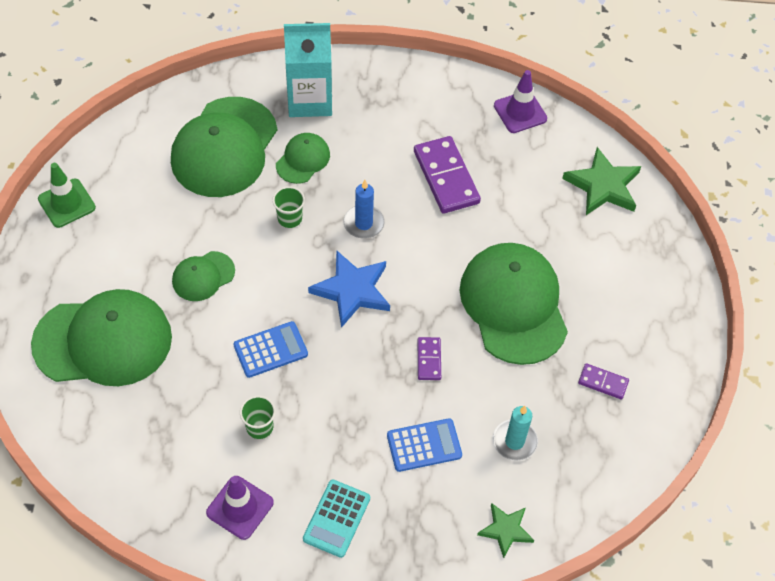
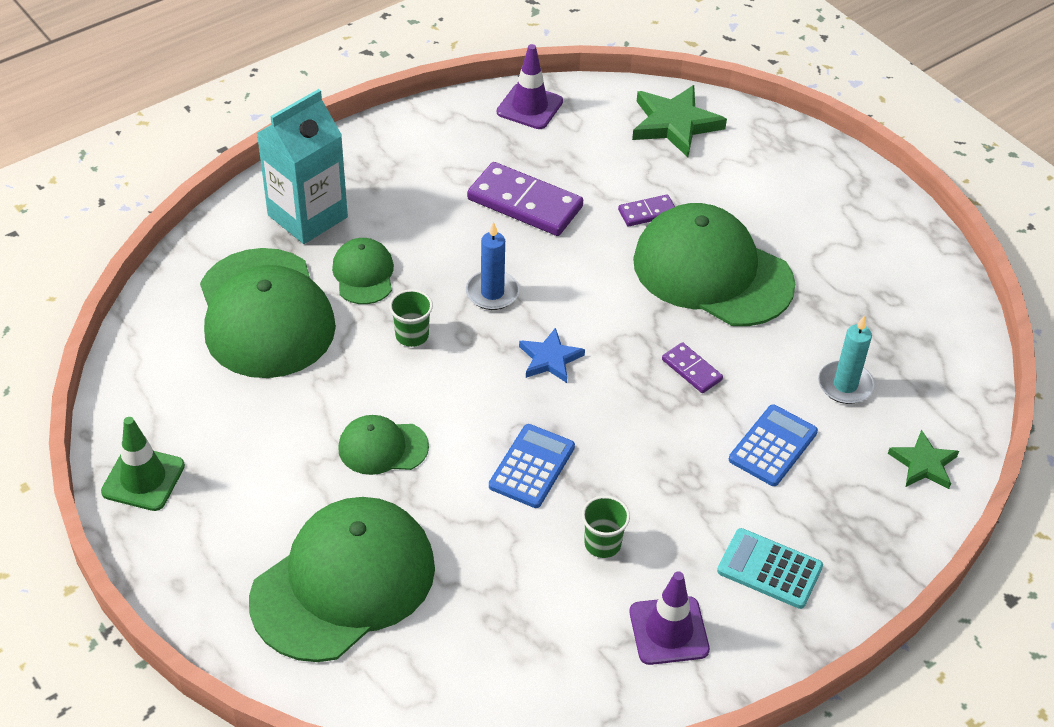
camera: 40 degrees left, 10 degrees down
green cap [172,251,235,301] -> green cap turned 75 degrees clockwise [338,415,429,475]
turquoise calculator [303,480,370,558] -> turquoise calculator turned 135 degrees clockwise [717,528,823,609]
blue star [308,250,390,328] -> blue star [519,328,585,383], size x0.61
purple domino [578,363,629,399] -> purple domino moved to [618,195,675,227]

